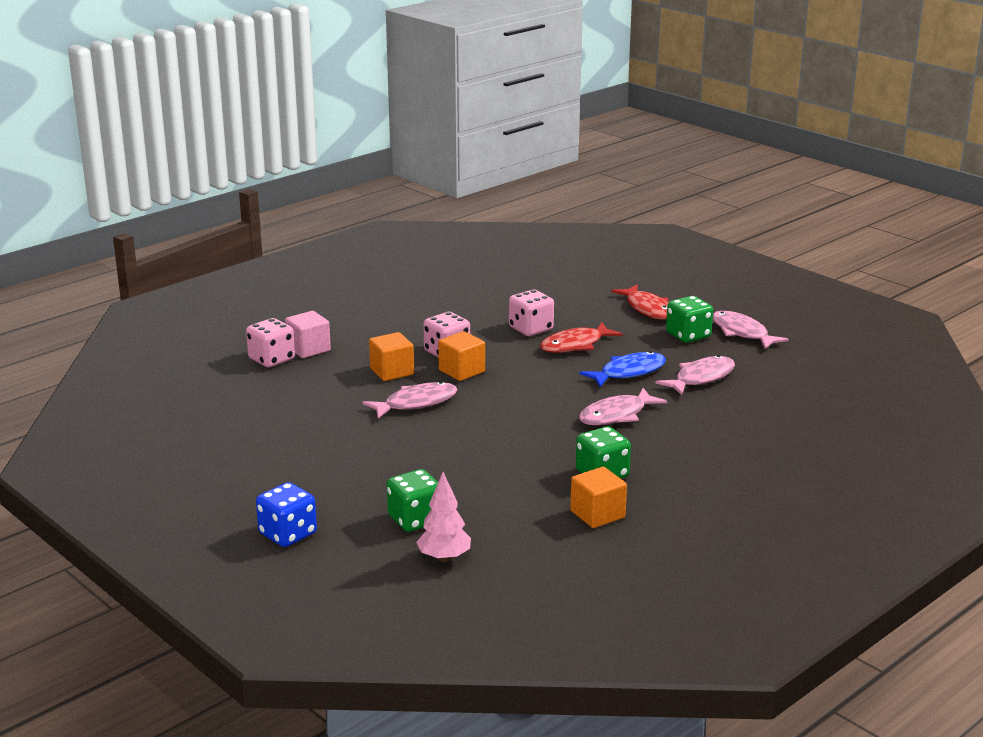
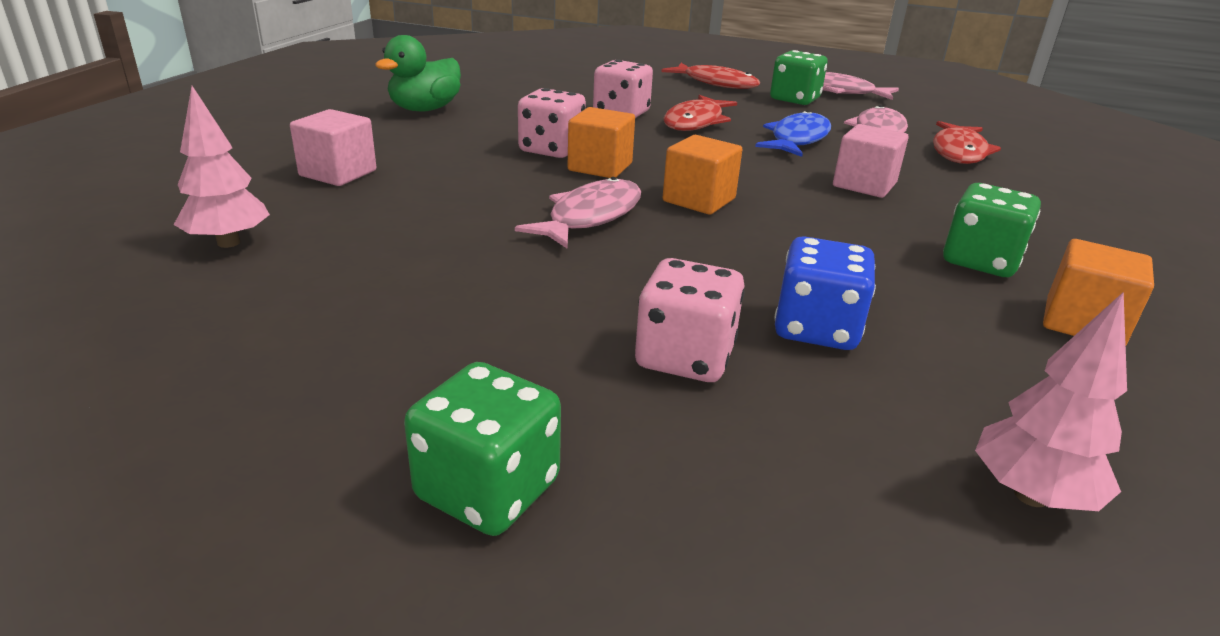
camera: 30 degrees left, 5 degrees up
pink dice [246,318,295,368] -> pink dice moved to [635,258,745,382]
blue dice [256,482,317,547] -> blue dice moved to [774,236,876,350]
orange cube [369,332,414,381] -> orange cube moved to [662,135,743,215]
green dice [387,469,438,532] -> green dice moved to [404,362,561,536]
pink fish [579,388,667,425] -> pink cube [833,124,909,198]
none -> pink tree [174,86,270,248]
none -> green duck [375,35,461,111]
none -> red fish [933,121,1001,164]

